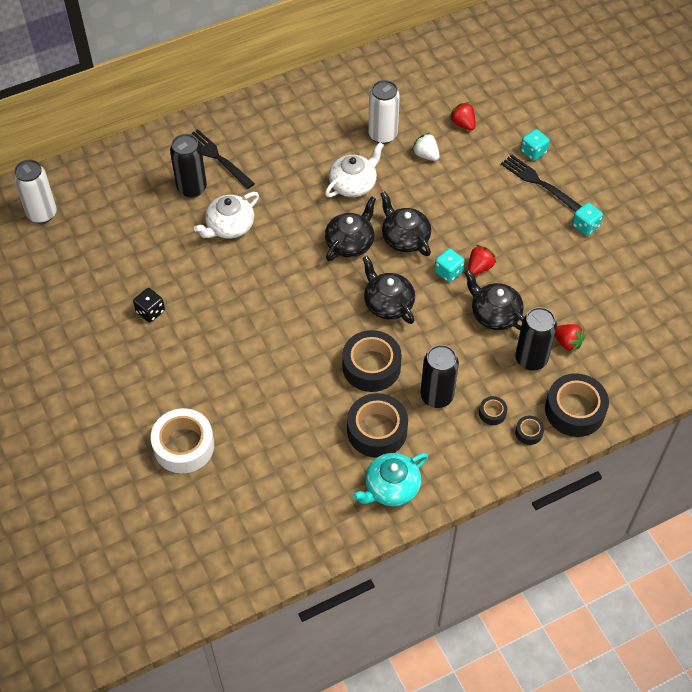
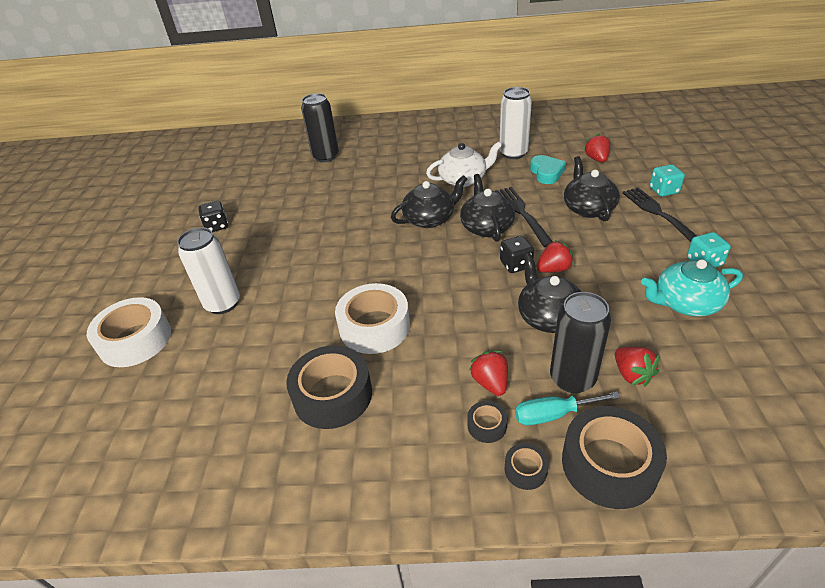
camera: 30 degrees right, 15 degrees down
white can [14,159,57,224] -> white can moved to [177,227,240,314]
black fork [190,129,255,189] -> black fork moved to [495,187,553,247]
white teapot [194,192,259,239] -> none
black tape [342,330,402,392] -> white tape [335,283,410,354]
turquoise teapot [353,453,428,506] -> turquoise teapot moved to [641,259,743,317]
black teapot [363,256,415,324] -> black teapot moved to [564,156,620,221]
white strawberry [412,133,440,161] -> turquoise heart [530,155,566,184]
black can [421,345,459,408] -> none
turquoise dice [434,248,464,282] -> black dice [500,236,534,273]
none -> red strawberry [469,351,508,396]
none -> turquoise screwdriver [515,392,621,425]

